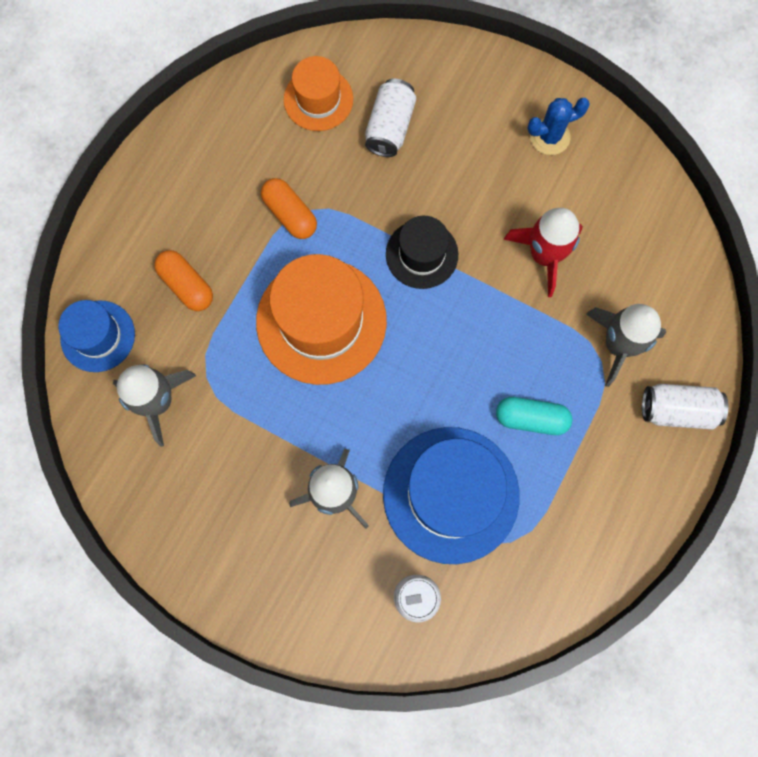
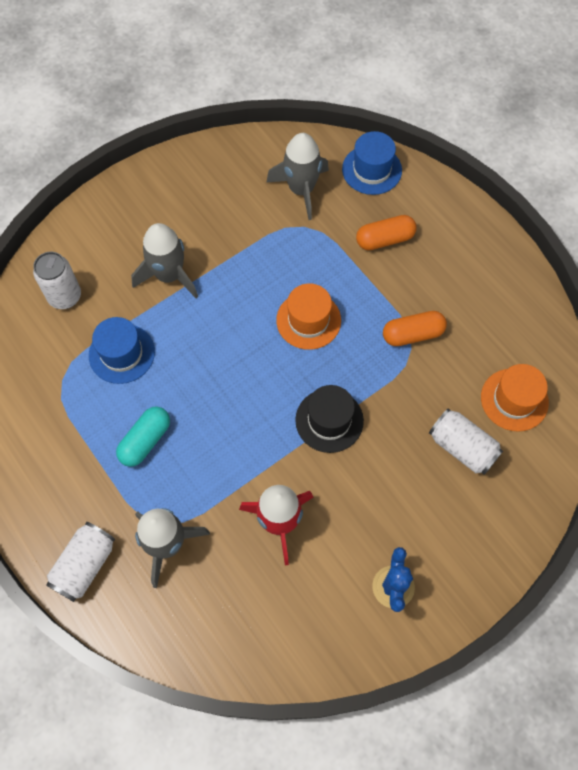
camera: 115 degrees right, 10 degrees down
orange hat [256,254,387,385] -> orange hat [276,283,341,350], size x0.57
blue hat [383,427,519,564] -> blue hat [89,317,155,384], size x0.57

